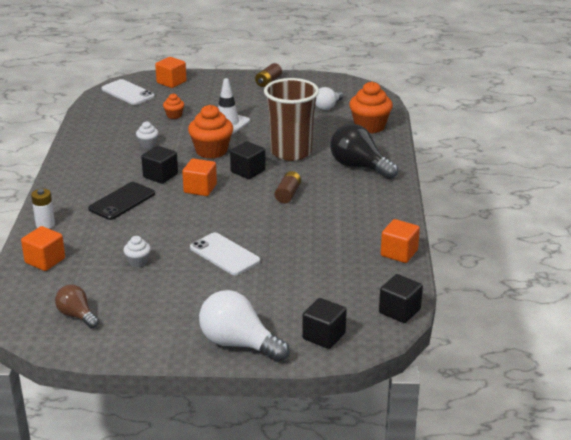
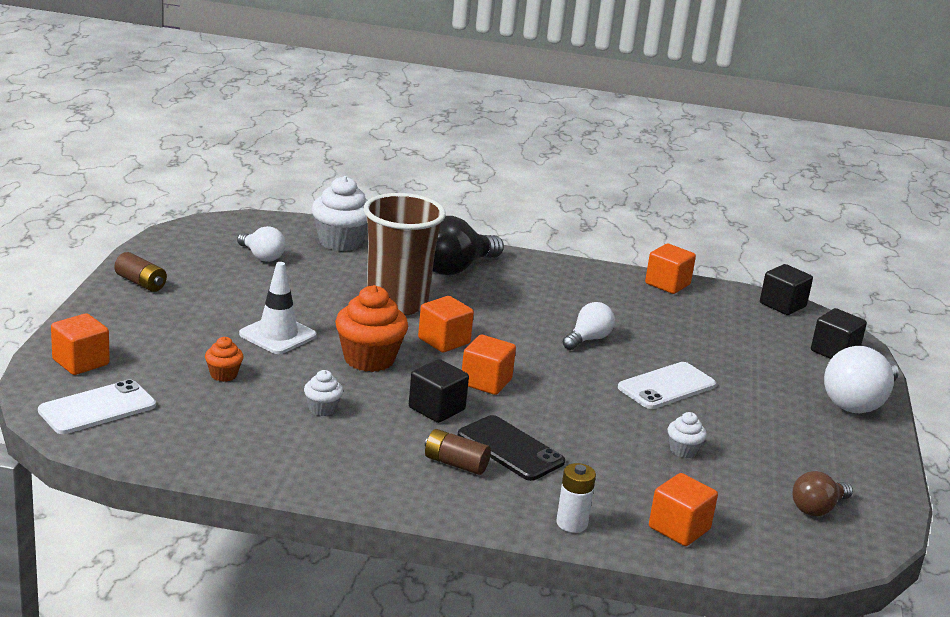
camera: 85 degrees left, 5 degrees down
black cube [230,141,266,179] -> orange cube [418,296,474,352]
brown battery [275,171,301,204] -> brown battery moved to [425,429,491,475]
orange cupcake [349,81,393,133] -> white cupcake [311,176,368,251]
none -> white light bulb [563,302,615,350]

